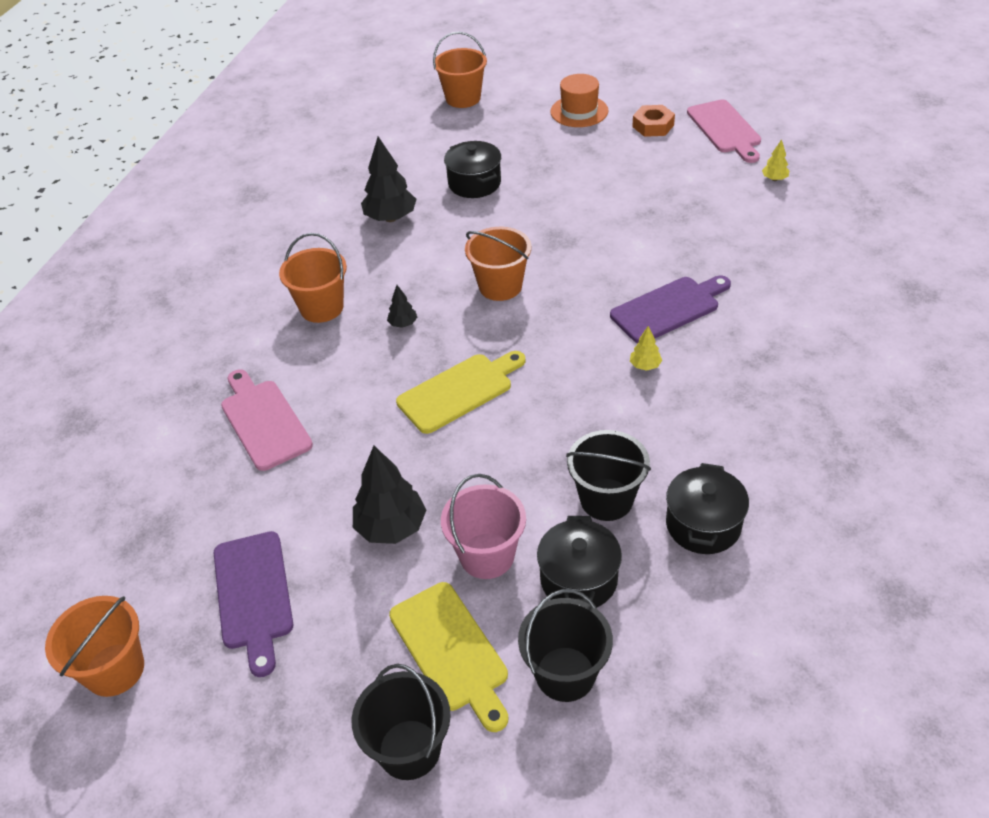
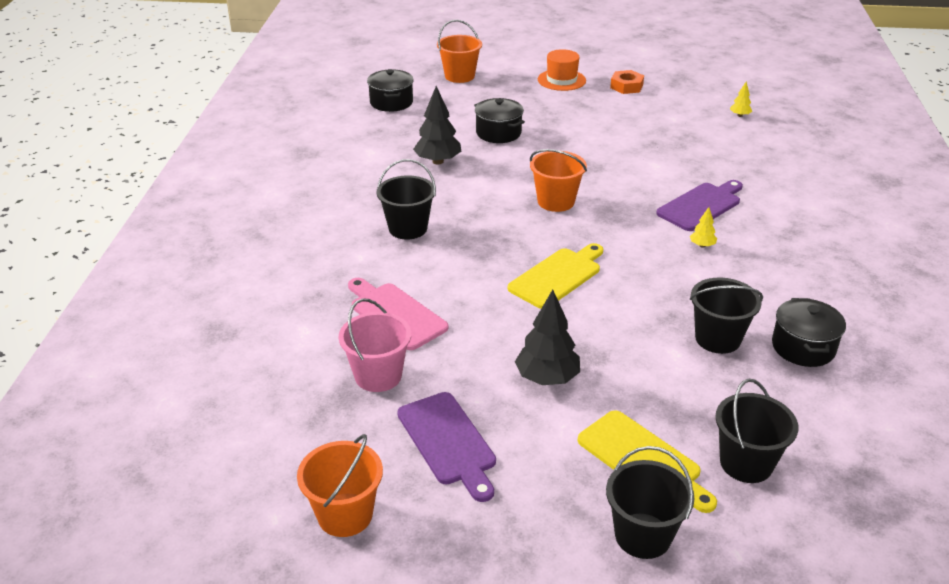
camera: 15 degrees left, 10 degrees down
orange bucket [279,233,347,323] -> black bucket [377,159,436,240]
black tree [387,285,417,328] -> none
pink bucket [441,474,526,579] -> pink bucket moved to [338,299,411,392]
black pot [537,516,622,607] -> black pot moved to [367,69,414,112]
pink cutting board [687,100,761,163] -> none

